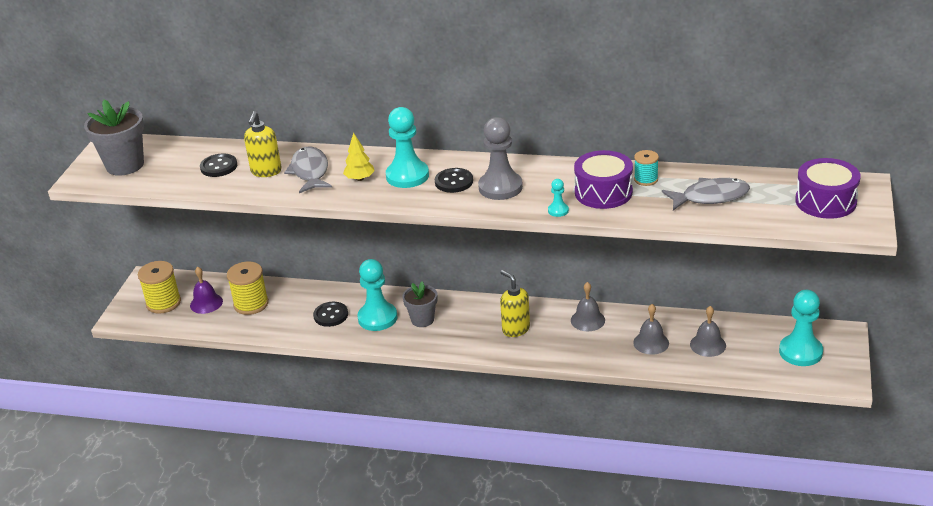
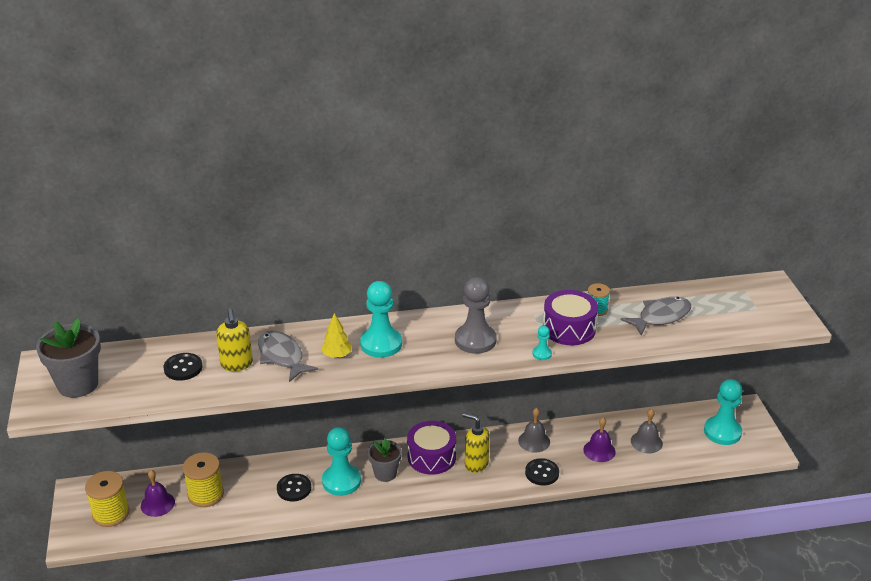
camera: 25 degrees left, 0 degrees up
black button [435,168,473,193] -> black button moved to [525,458,559,486]
grey bell [633,304,669,355] -> purple bell [583,417,616,462]
purple drum [795,158,861,219] -> purple drum moved to [407,421,456,475]

